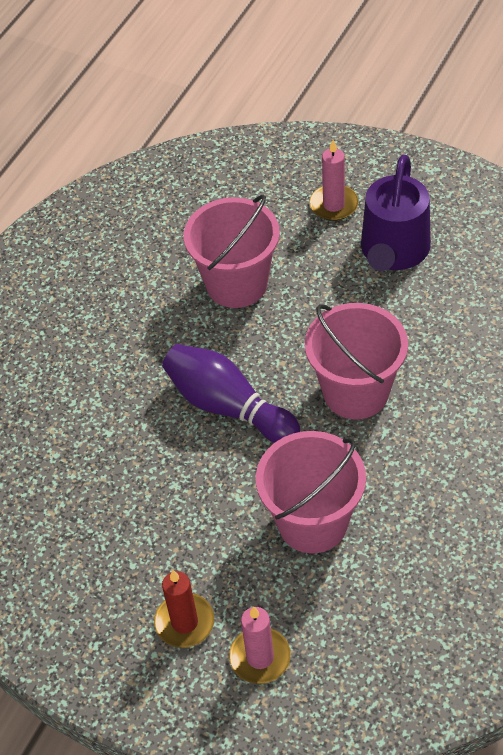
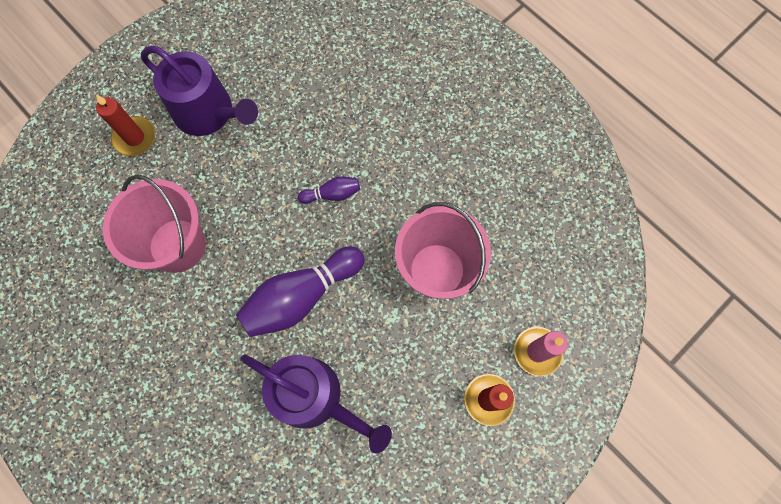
camera: 75 degrees left, 20 degrees up
pink bucket [305,303,408,419] -> purple bowling pin [298,176,360,204]
pink candle [309,140,358,221] -> red candle [96,95,156,156]
none -> purple watering can [241,355,392,454]

